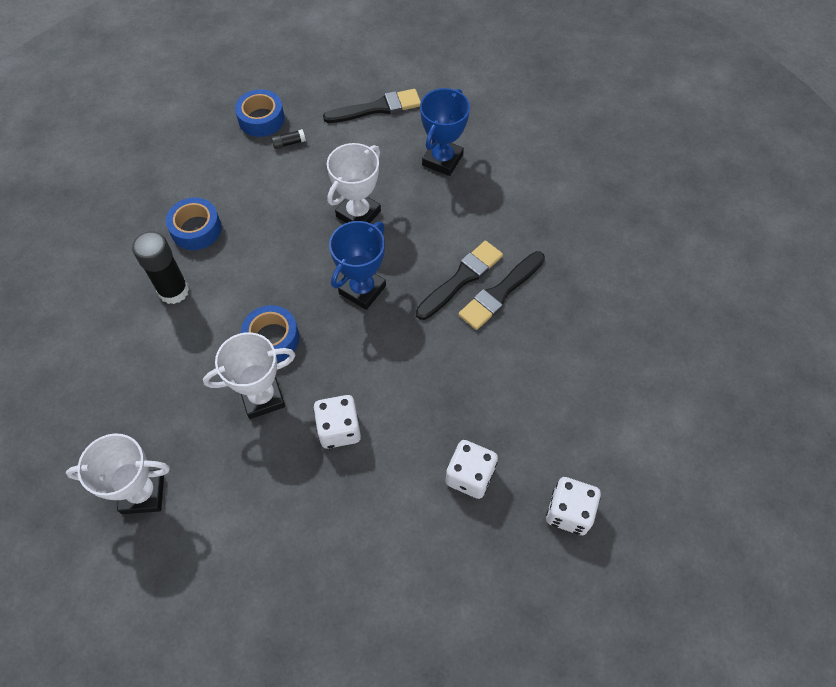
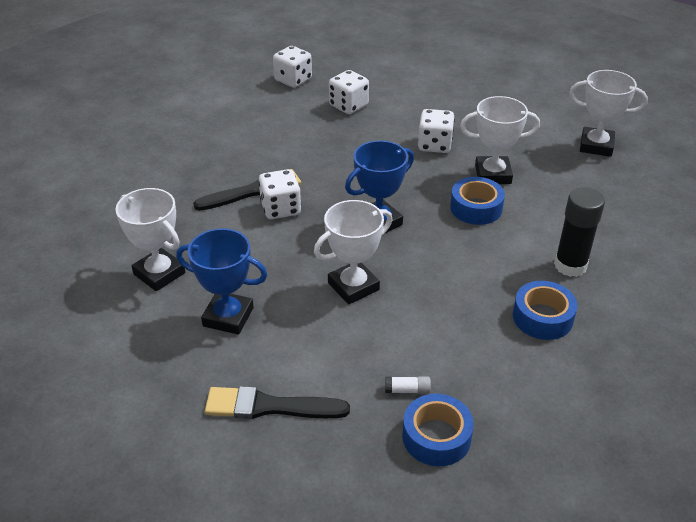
camera: 160 degrees left, 20 degrees down
black glue stick [271,129,306,149] -> white glue stick [385,376,431,394]
black brush [416,241,503,320] -> white dice [258,169,301,219]
blue trophy [420,88,470,176] -> blue trophy turned 60 degrees clockwise [176,228,267,335]
none -> white trophy [116,188,185,291]

